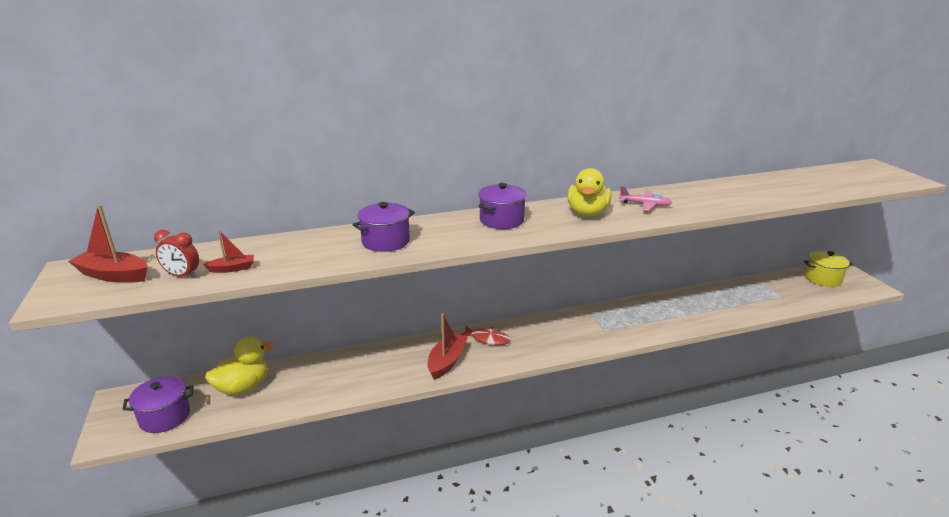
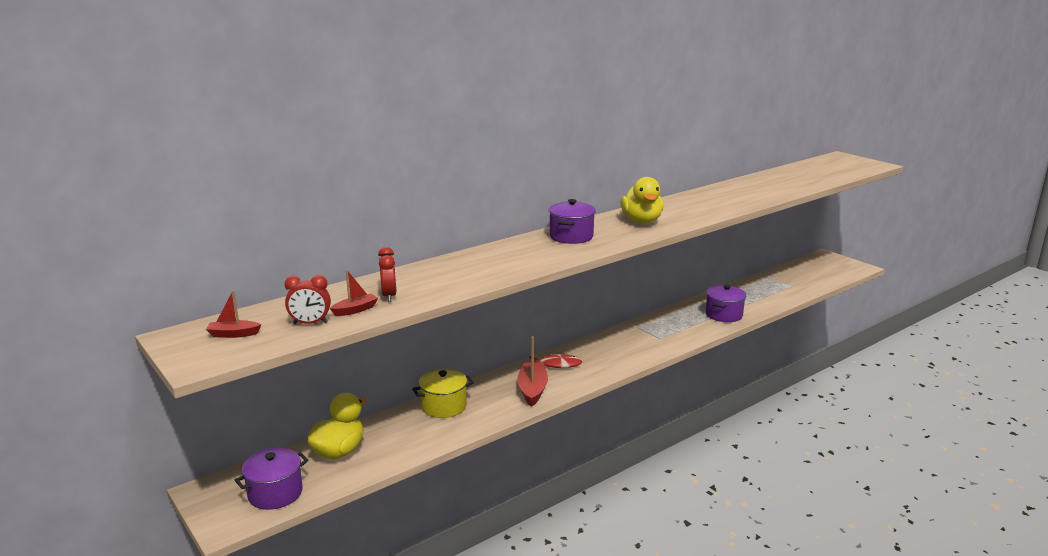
camera: 20 degrees left, 5 degrees down
red boat [68,205,148,283] -> red boat [206,290,262,338], size x0.57
purple pot [352,202,415,252] -> purple pot moved to [706,285,746,322]
pink plane [619,186,672,211] -> none
yellow pot [803,251,853,287] -> yellow pot moved to [412,369,474,418]
none -> red clock [378,247,397,302]

